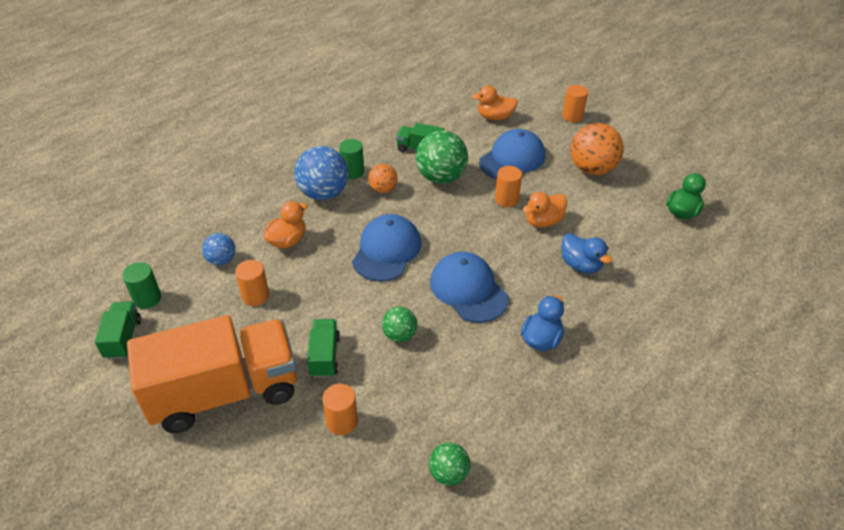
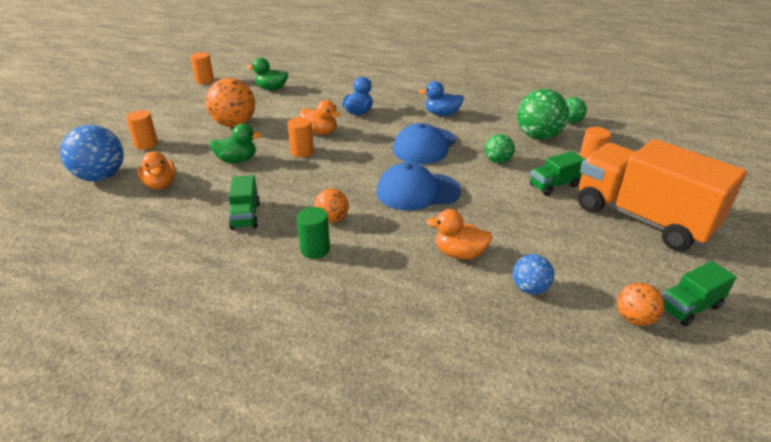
camera: 115 degrees left, 10 degrees down
green cylinder [122,262,161,309] -> orange ball [617,282,664,326]
orange cylinder [235,260,269,306] -> orange cylinder moved to [190,52,214,84]
blue ball [294,146,349,200] -> blue ball moved to [60,125,124,182]
green ball [416,131,468,184] -> green ball moved to [517,89,569,140]
blue cap [479,129,545,179] -> green duck [209,124,262,163]

